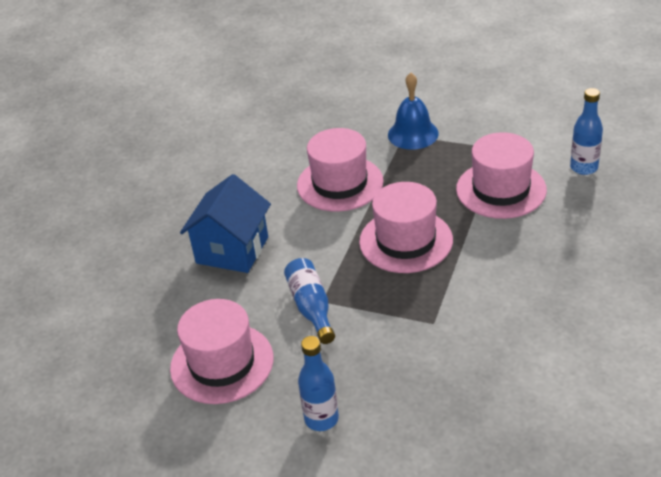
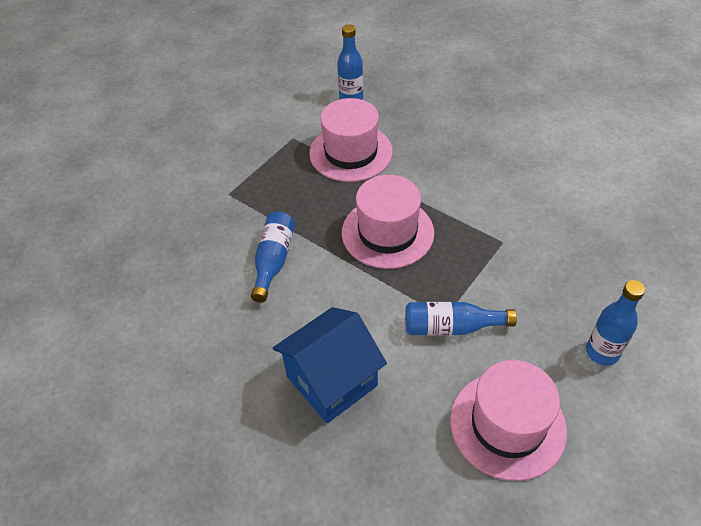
camera: 75 degrees left, 10 degrees up
blue house [180,174,271,273] -> blue house turned 75 degrees counterclockwise [273,307,387,423]
pink hat [297,128,384,212] -> blue bottle [251,212,295,303]
blue bell [388,73,439,150] -> none

